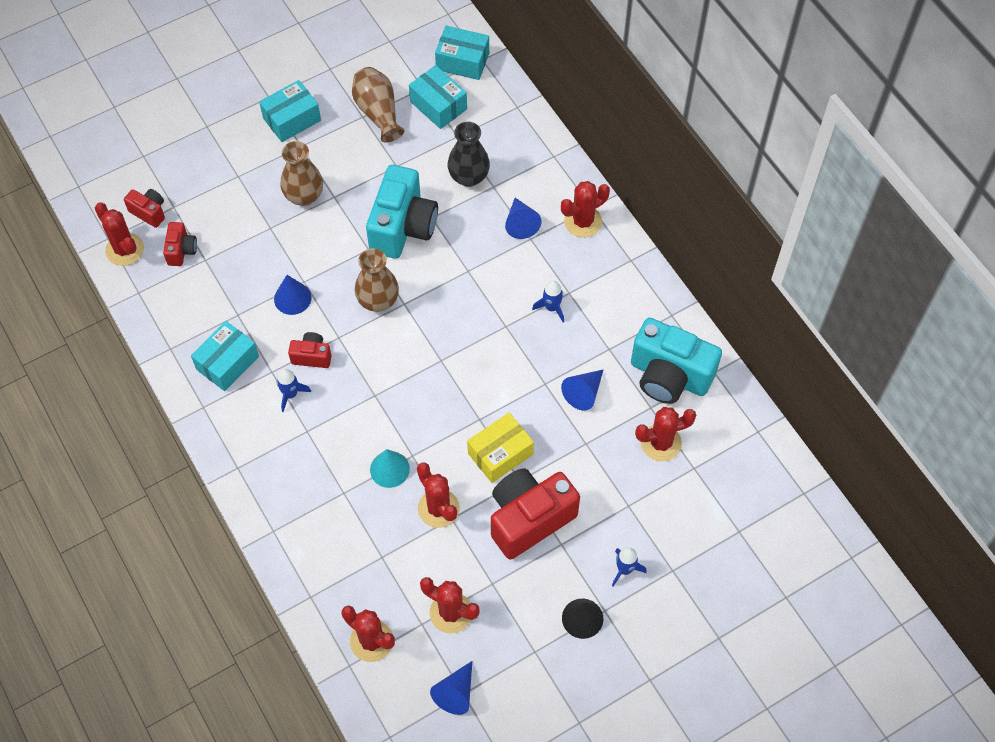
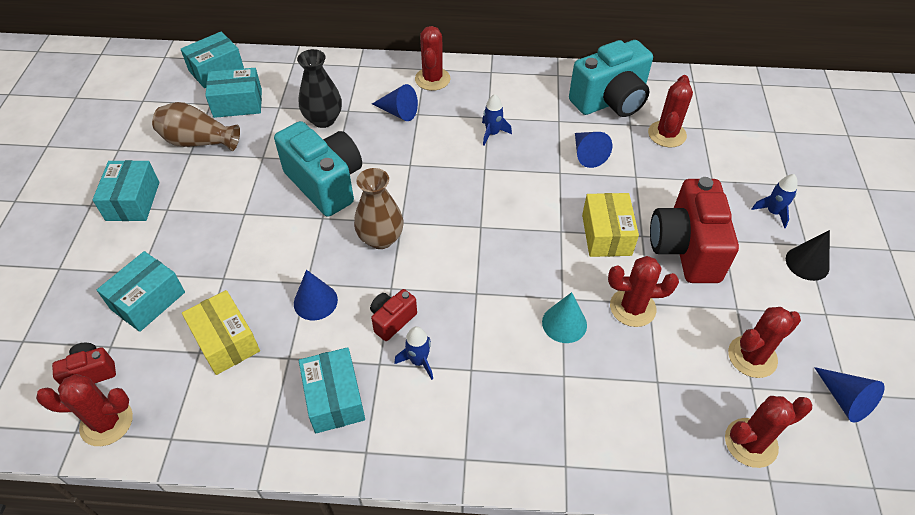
camera: 55 degrees left, 10 degrees down
red camera [163,222,197,266] -> none
brown vase [281,141,323,206] -> none
none -> turquoise box [97,251,185,332]
none -> yellow box [182,290,260,375]

